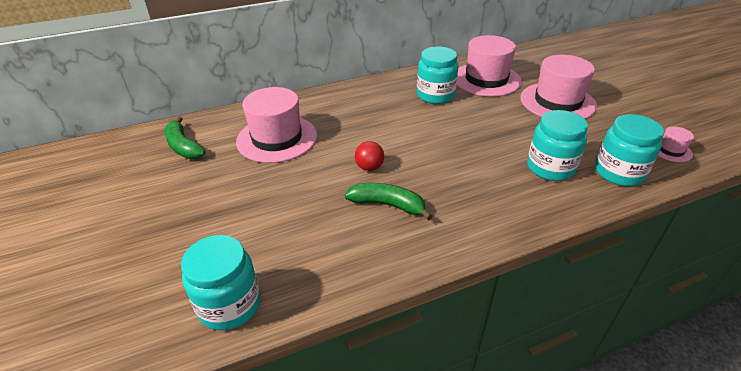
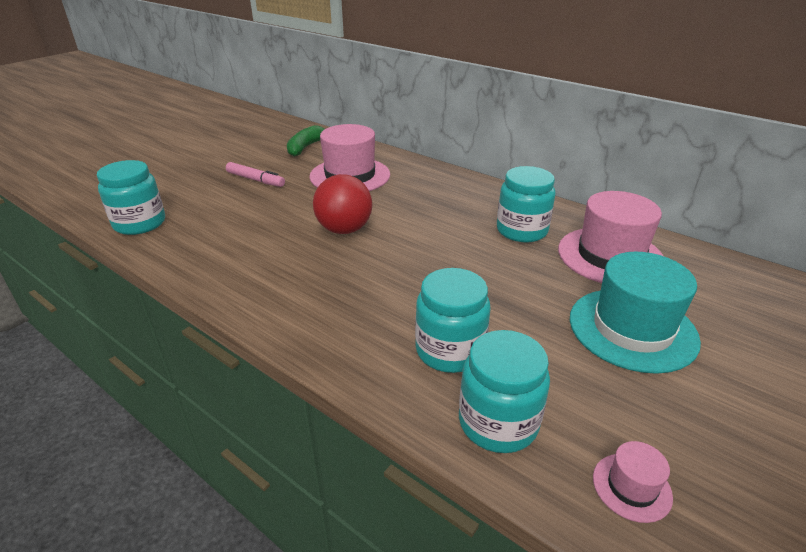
camera: 60 degrees right, 5 degrees down
green banana [345,183,433,221] -> none
red ball [355,141,384,171] -> red ball [313,174,372,234], size x1.80
pink hat [520,55,597,119] -> turquoise hat [570,252,701,374]
none -> pink marker [226,162,285,187]

